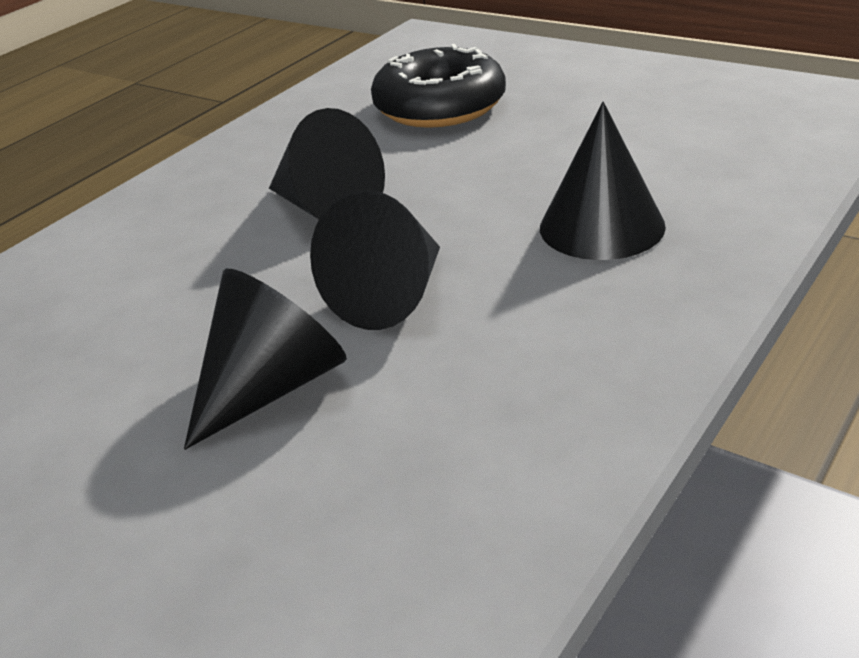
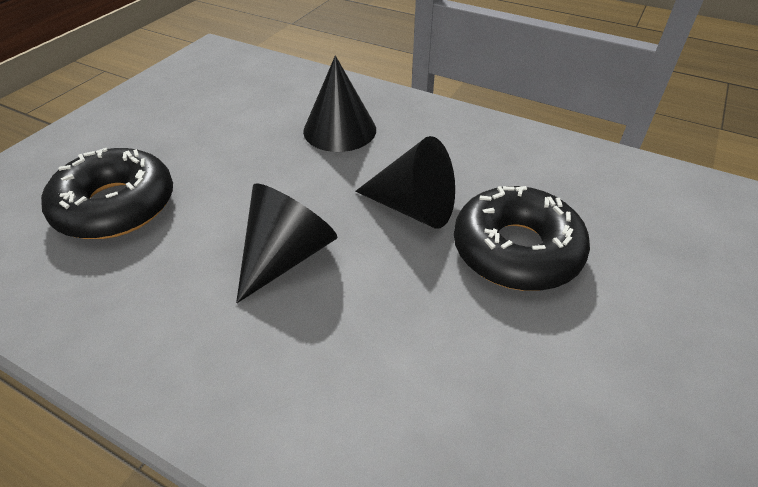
camera: 100 degrees left, 10 degrees up
black cone [184,269,347,450] -> black donut [454,186,590,291]

